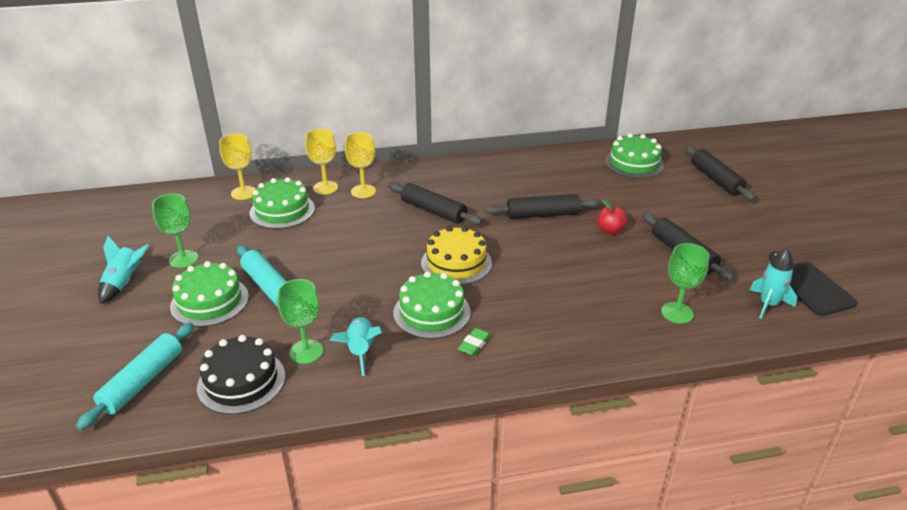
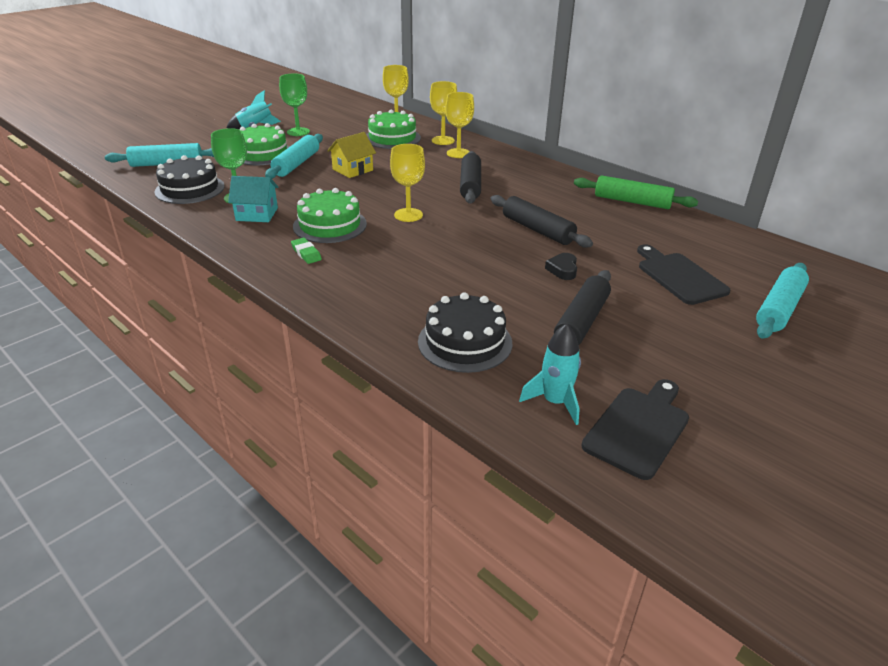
camera: 55 degrees right, 0 degrees up
turquoise rocket [330,317,382,376] -> turquoise house [228,176,278,222]
yellow cake [421,226,492,285] -> yellow goblet [390,144,425,222]
green eraser [458,328,491,356] -> green eraser turned 60 degrees clockwise [291,238,322,264]
red apple [598,199,628,234] -> black heart [545,253,577,280]
green cake [605,133,664,178] -> none
green goblet [661,243,709,324] -> black cake [418,292,512,373]
black rolling pin [685,146,755,201] -> turquoise rolling pin [756,263,809,339]
none -> yellow house [327,132,376,178]
none -> green rolling pin [574,175,698,209]
none -> black cutting board [637,244,730,305]

